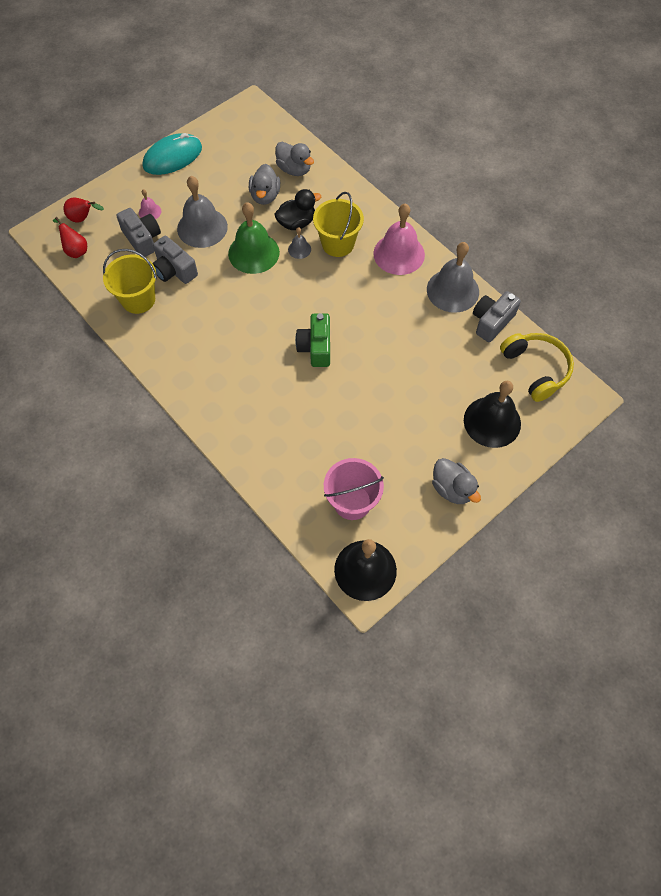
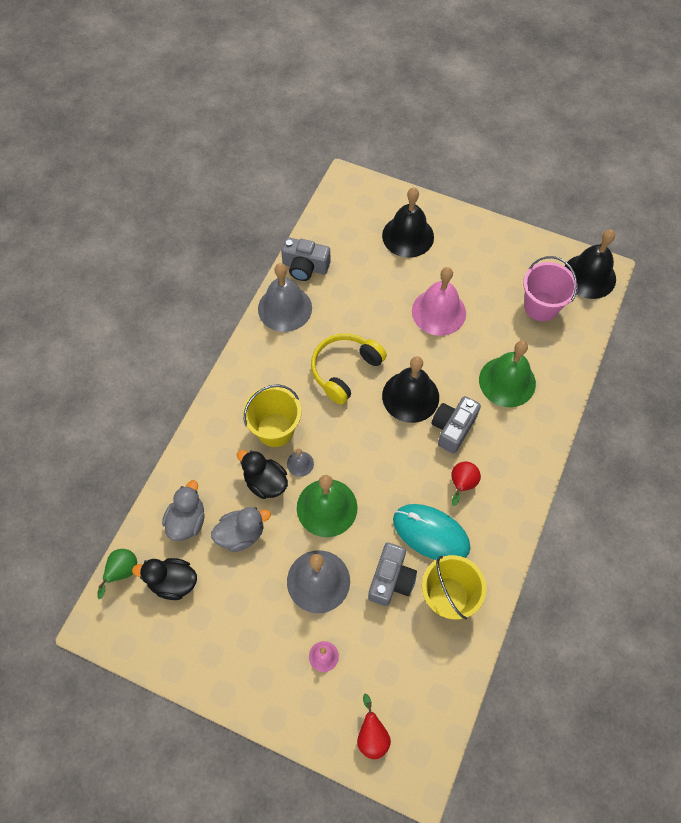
camera: 115 degrees left, 0 degrees up
red pear [53,217,87,258] -> red pear moved to [451,462,481,506]
grey camera [116,208,161,257] -> grey camera moved to [431,396,481,454]
turquoise mouse [143,133,202,175] -> turquoise mouse moved to [393,504,471,560]
green camera [295,313,330,367] -> black bell [382,356,439,423]
pink bell [373,203,425,275] -> pink bell moved to [412,267,466,336]
grey duck [432,458,481,504] -> none
yellow headphones [500,333,574,402] -> yellow headphones moved to [311,333,387,405]
none -> green pear [97,549,137,599]
none -> black duck [132,558,197,600]
none -> green bell [479,341,536,407]

